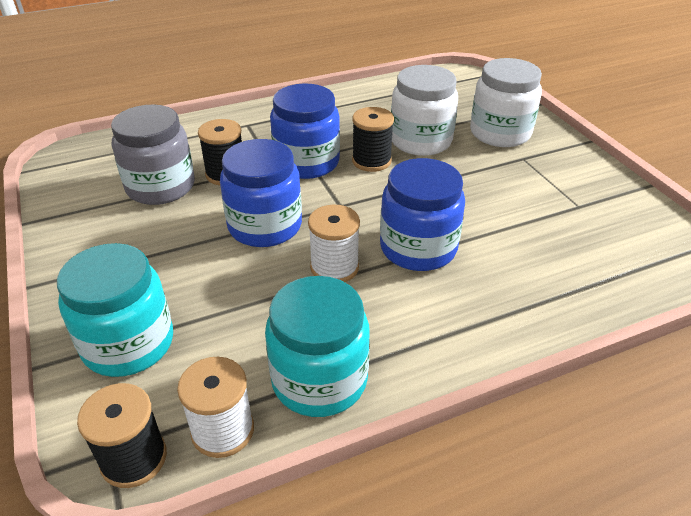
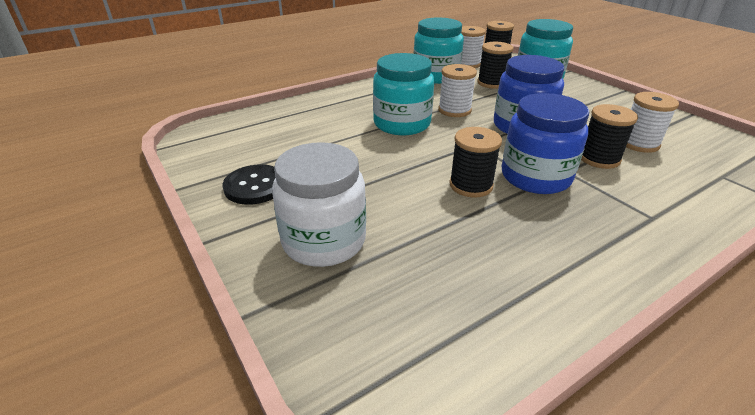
camera: 170 degrees right, 5 degrees down
grey jar [111,104,195,205] -> white spool [626,92,679,153]
blue jar [380,158,465,271] -> turquoise jar [373,53,434,135]
white jar [391,65,458,156] -> none
none -> black button [223,165,275,205]
none -> black spool [477,42,513,89]

